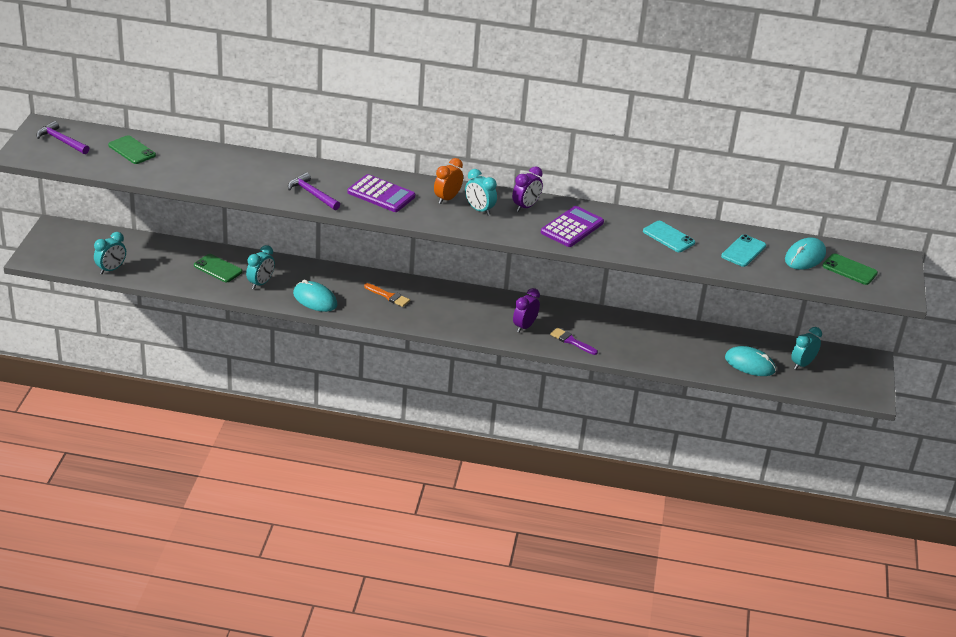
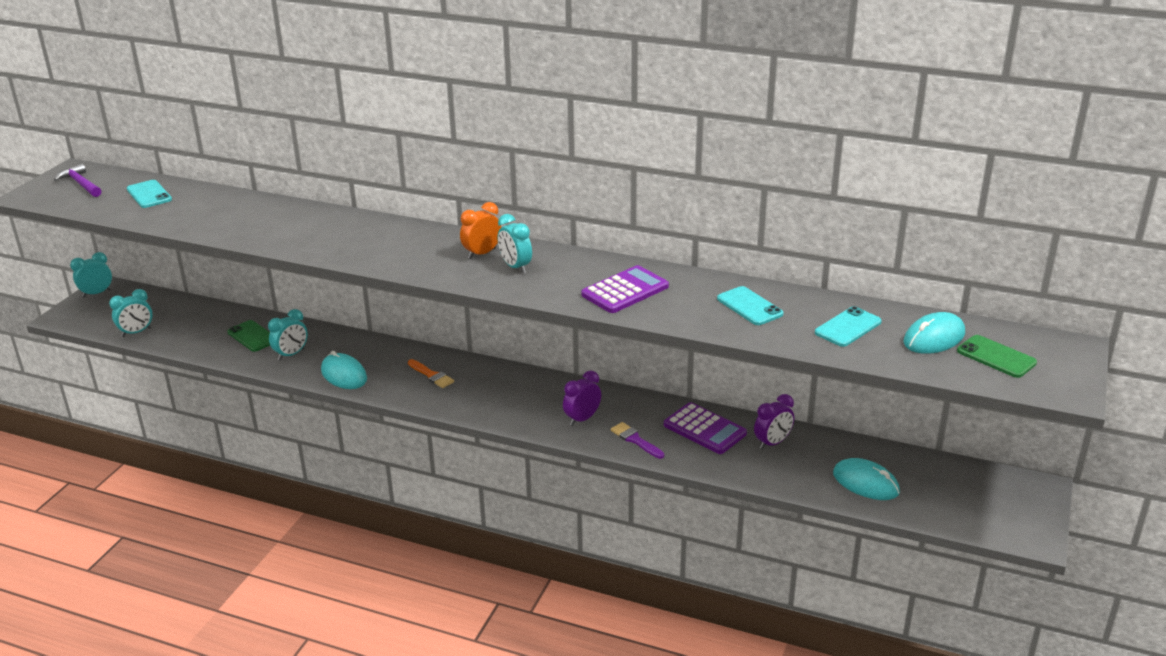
camera: 15 degrees right, 5 degrees down
green phone [108,135,156,164] -> turquoise phone [127,180,172,208]
purple hammer [288,172,340,210] -> none
purple calculator [348,174,415,212] -> purple calculator moved to [664,402,747,454]
purple clock [512,166,543,212] -> purple clock moved to [754,394,794,449]
turquoise clock [791,327,822,370] -> turquoise clock moved to [70,252,112,297]

